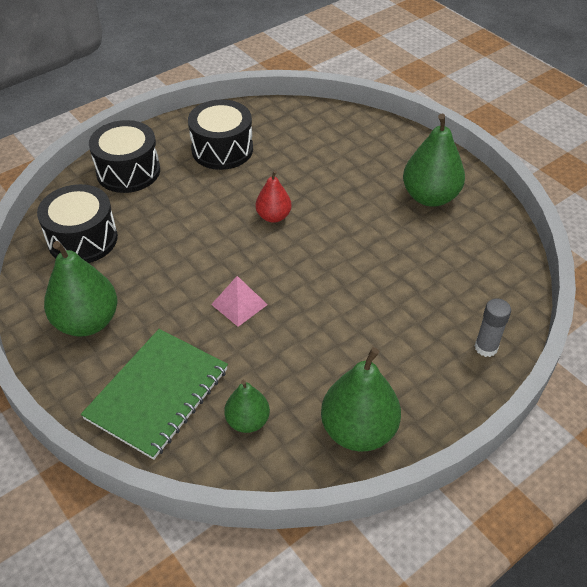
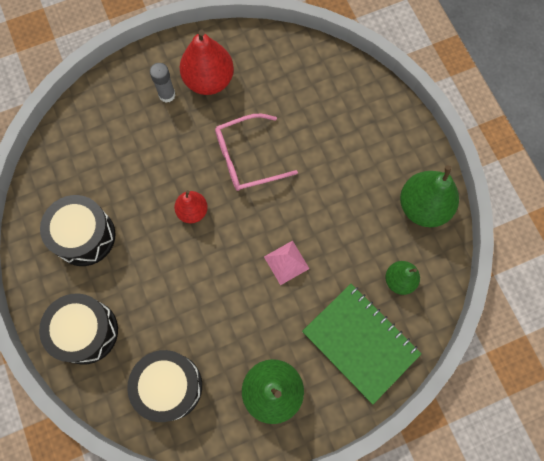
camera: 75 degrees left, 25 degrees up
green pear [403,114,465,207] -> red pear [180,30,234,95]
grey glue stick [475,298,511,357] -> grey glue stick moved to [150,63,176,103]
none -> pink glasses [215,114,298,191]

